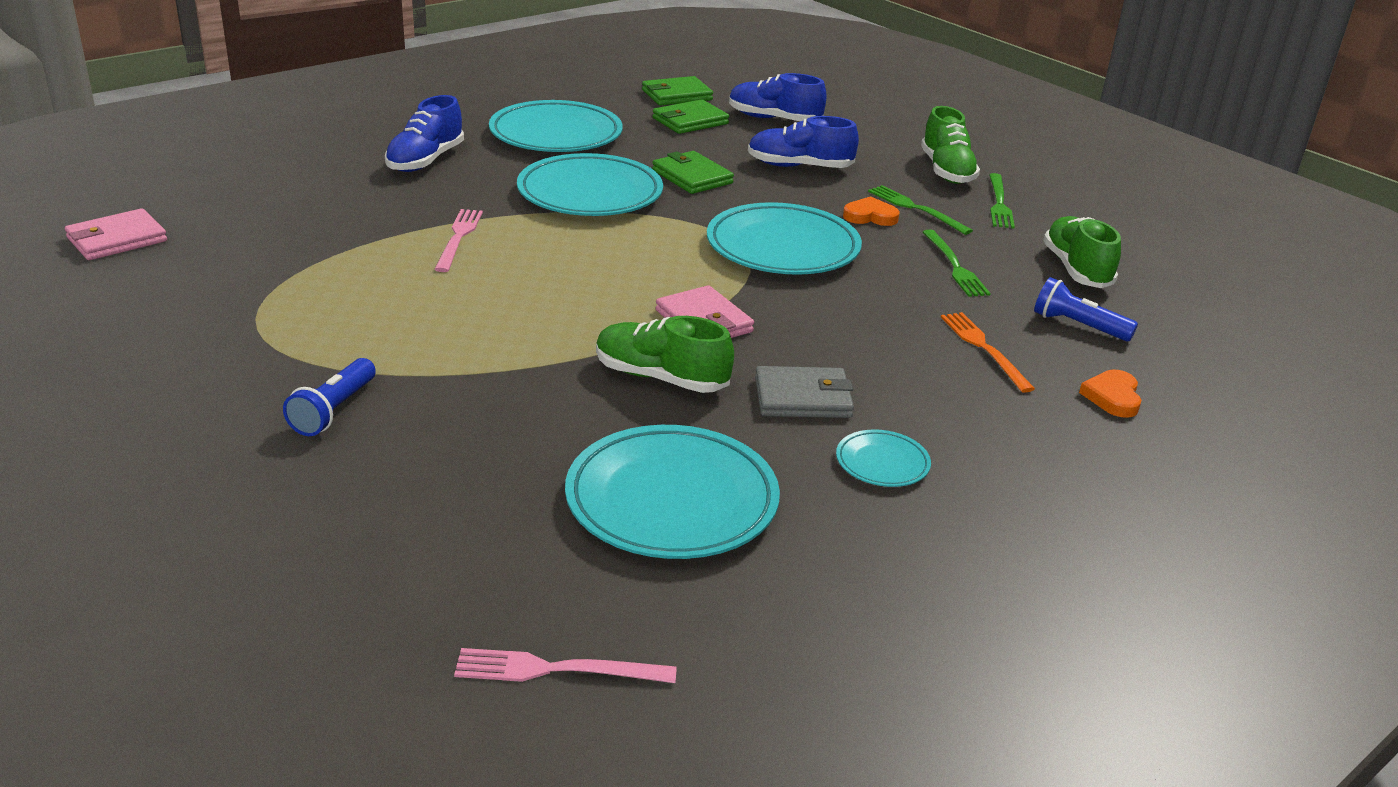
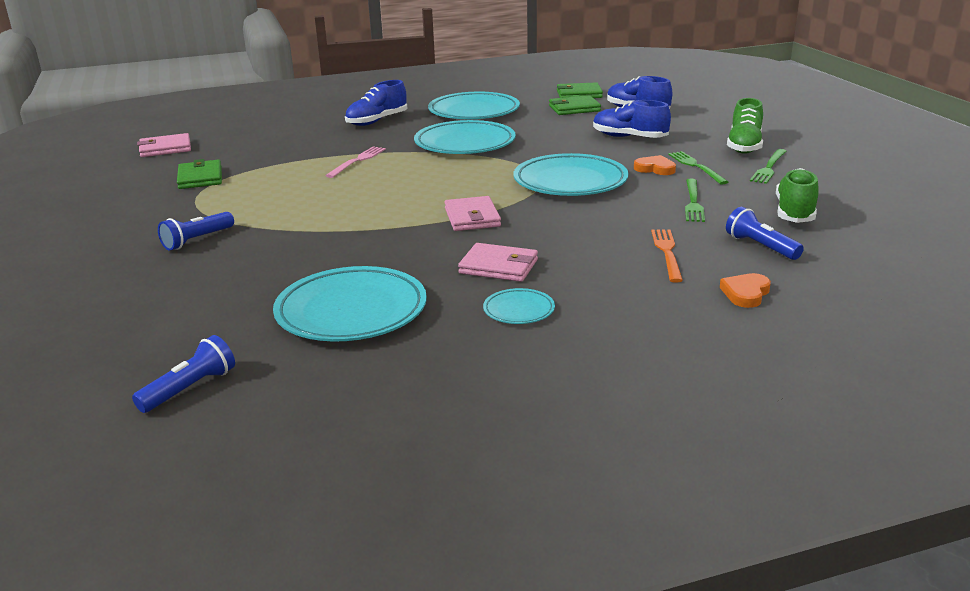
camera: 25 degrees right, 5 degrees down
pink fork [454,648,677,683] -> blue flashlight [132,335,235,413]
green shoe [596,316,734,393] -> none
green wallet [652,151,734,194] -> green wallet moved to [177,159,222,189]
grey wallet [755,366,854,418] -> pink wallet [458,243,538,282]

